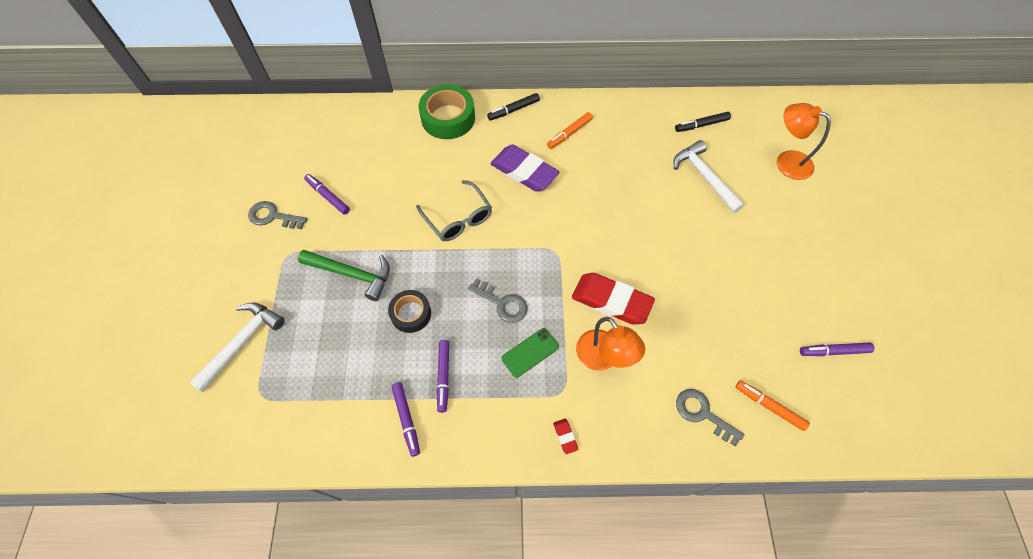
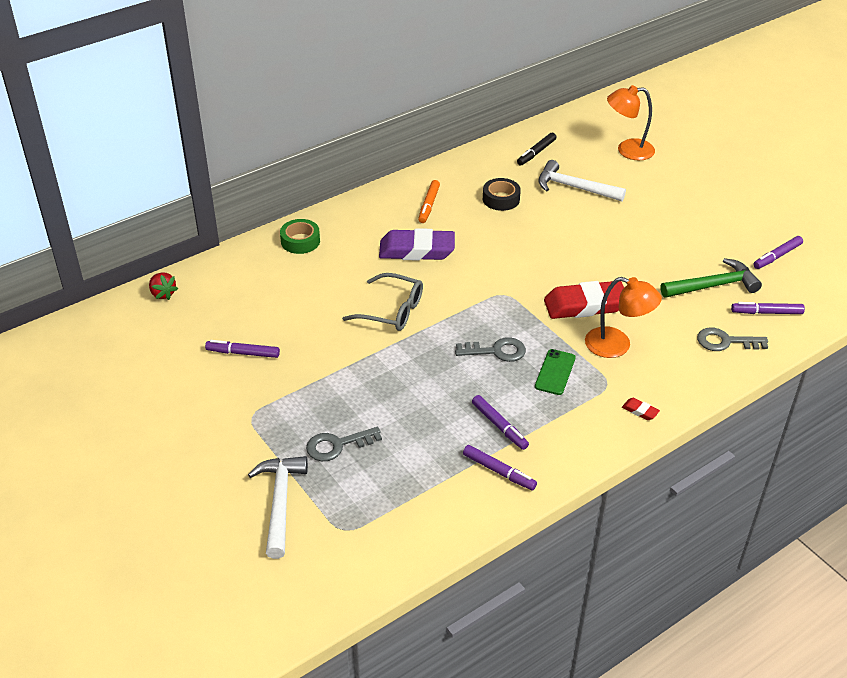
camera: 35 degrees left, 20 degrees down
grey key [248,201,307,229] -> grey key moved to [306,427,382,461]
green hammer [298,250,390,301] -> green hammer moved to [661,258,762,298]
black tape [388,290,431,333] -> black tape moved to [483,178,521,211]
green tape [419,84,475,139] -> green tape [280,219,320,254], size x0.62
black marker [487,93,540,121] -> none
orange marker [736,380,810,431] -> purple marker [731,302,805,314]
none -> red strawberry [149,273,178,300]

